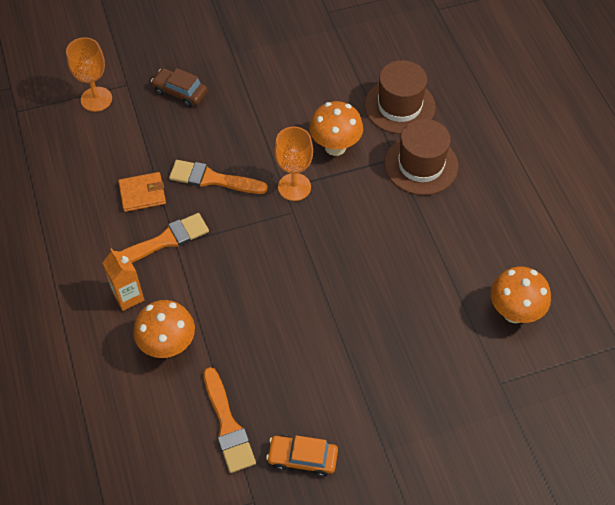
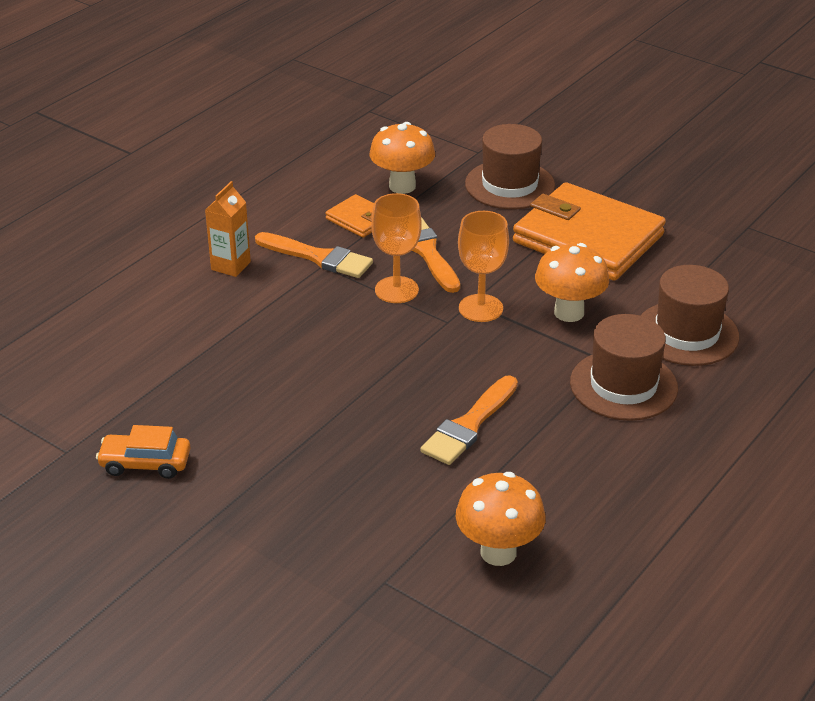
camera: 55 degrees right, 20 degrees down
orange goblet [66,37,112,112] -> orange goblet moved to [371,193,422,303]
orange mushroom [134,300,195,358] -> orange mushroom moved to [369,122,435,194]
brown car [151,68,207,107] -> brown hat [465,124,555,209]
orange brush [203,367,256,473] -> orange brush moved to [420,376,518,465]
orange car [266,435,338,477] -> orange car turned 60 degrees counterclockwise [96,425,191,479]
none -> orange wallet [513,182,666,281]

